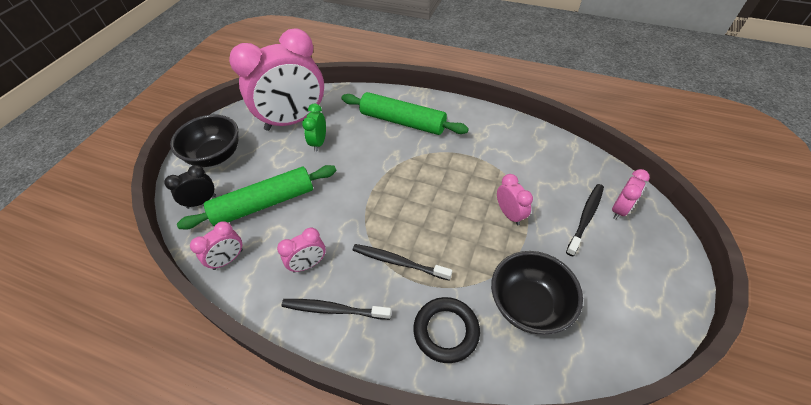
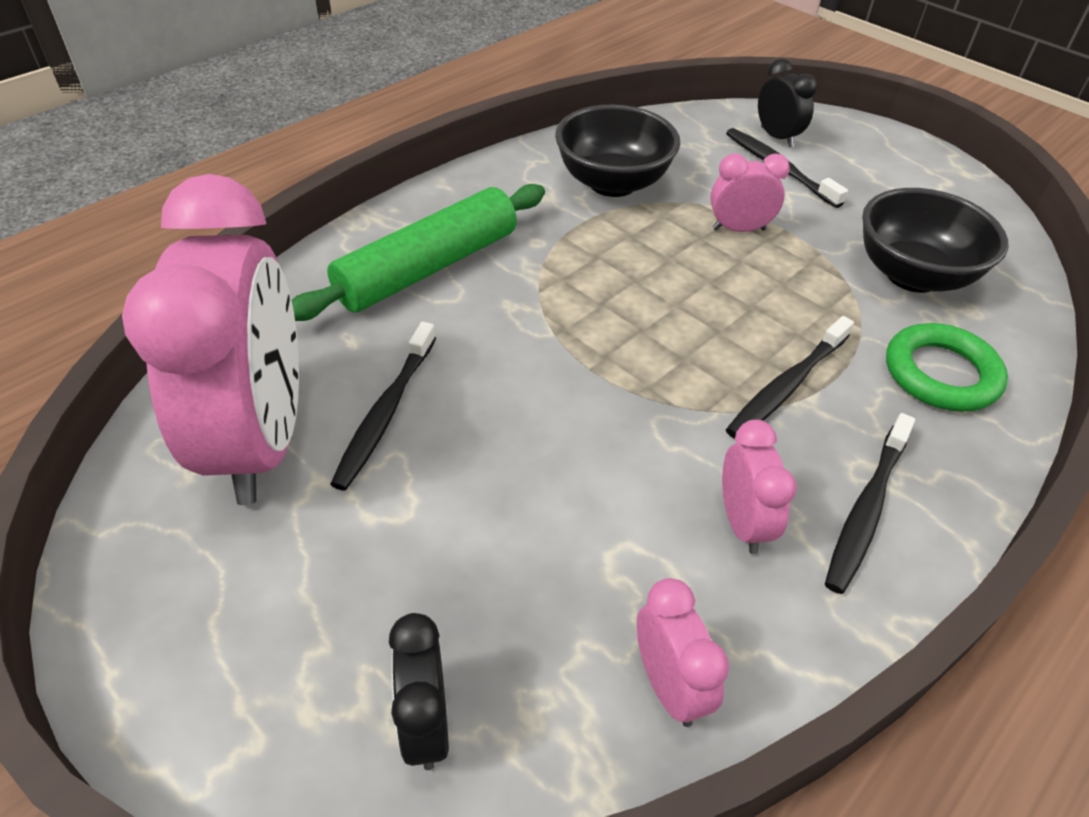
camera: 70 degrees left, 5 degrees down
black bowl [170,115,239,167] -> black bowl moved to [555,105,680,197]
green rolling pin [177,165,336,229] -> none
green clock [302,104,326,152] -> black toothbrush [330,322,436,490]
black ring [413,297,480,363] -> green ring [886,323,1008,412]
pink clock [612,169,650,219] -> black clock [758,59,817,147]

